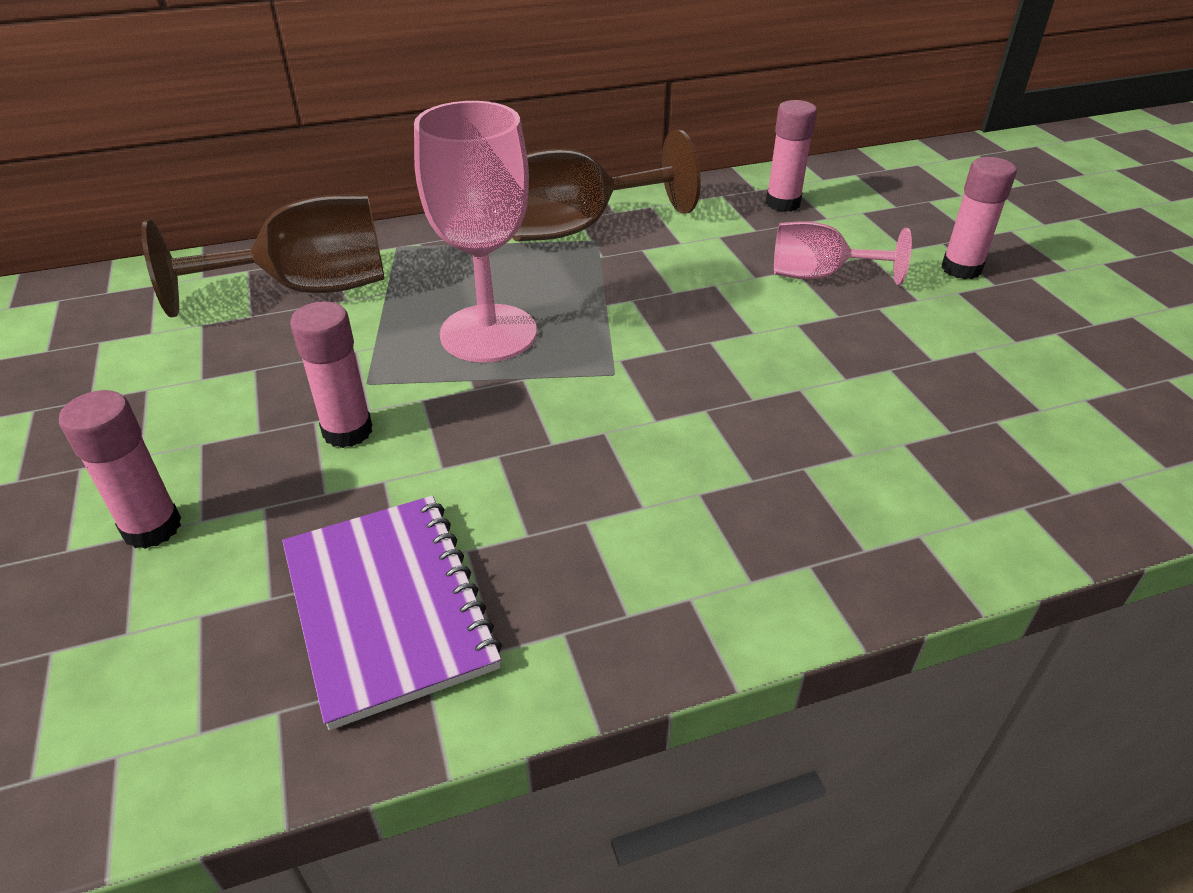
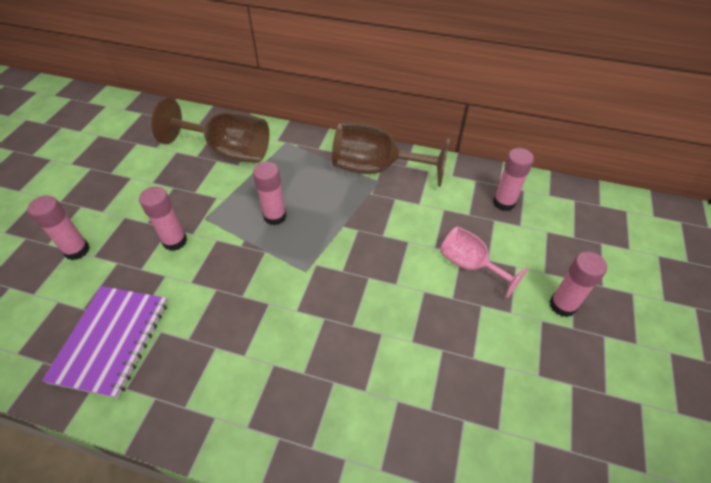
camera: 35 degrees right, 10 degrees up
pink goblet [414,101,537,362] -> pink glue stick [253,162,287,225]

